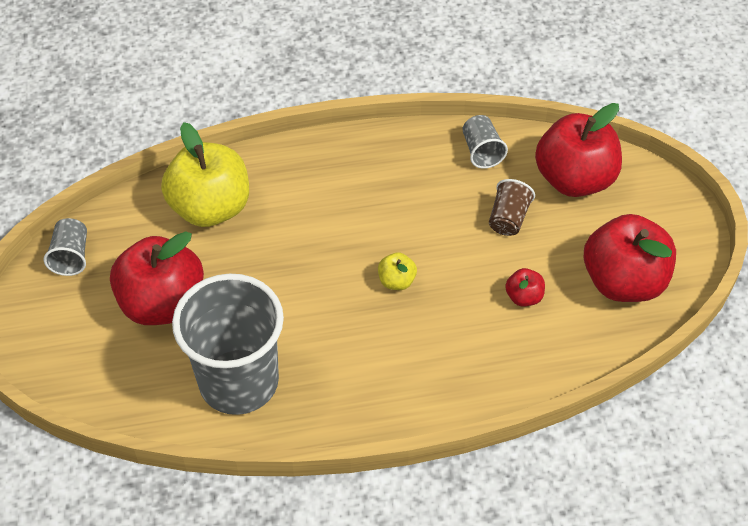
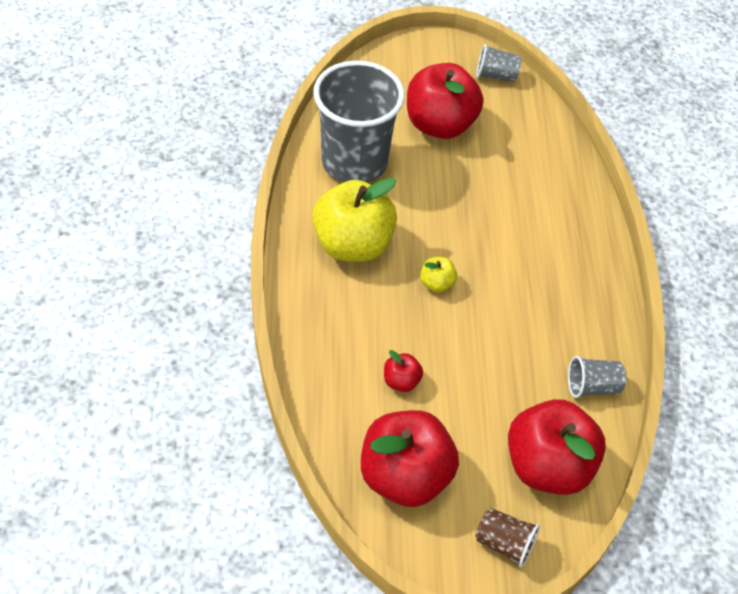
camera: 95 degrees right, 0 degrees up
yellow apple [161,122,249,227] -> yellow apple moved to [312,178,397,262]
brown cup [489,179,535,236] -> brown cup moved to [476,508,540,568]

